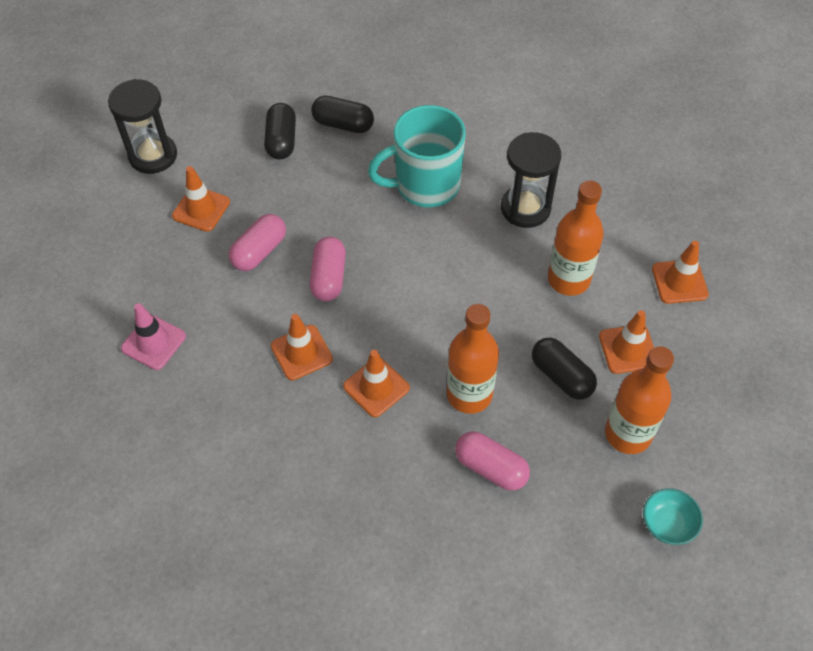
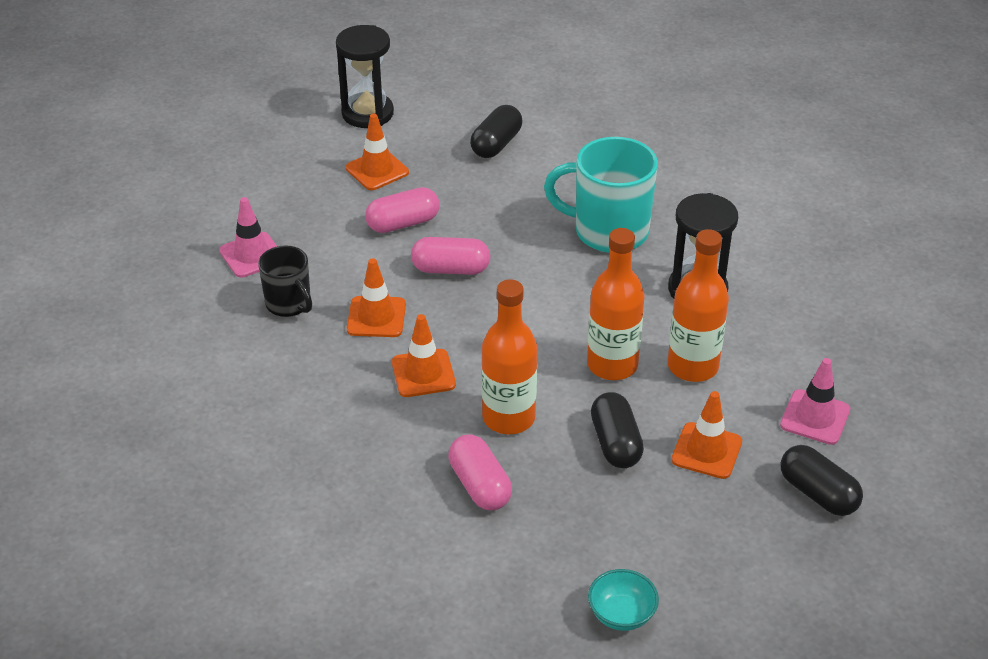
camera: 30 degrees right, 15 degrees down
pink capsule [310,237,346,301] -> pink capsule turned 60 degrees clockwise [411,237,490,275]
black capsule [311,96,374,133] -> black capsule moved to [780,445,863,516]
orange bottle [605,346,674,454] -> orange bottle moved to [587,228,645,380]
orange traffic cone [652,241,709,304] -> pink traffic cone [780,358,850,445]
none -> black mug [258,245,312,317]

